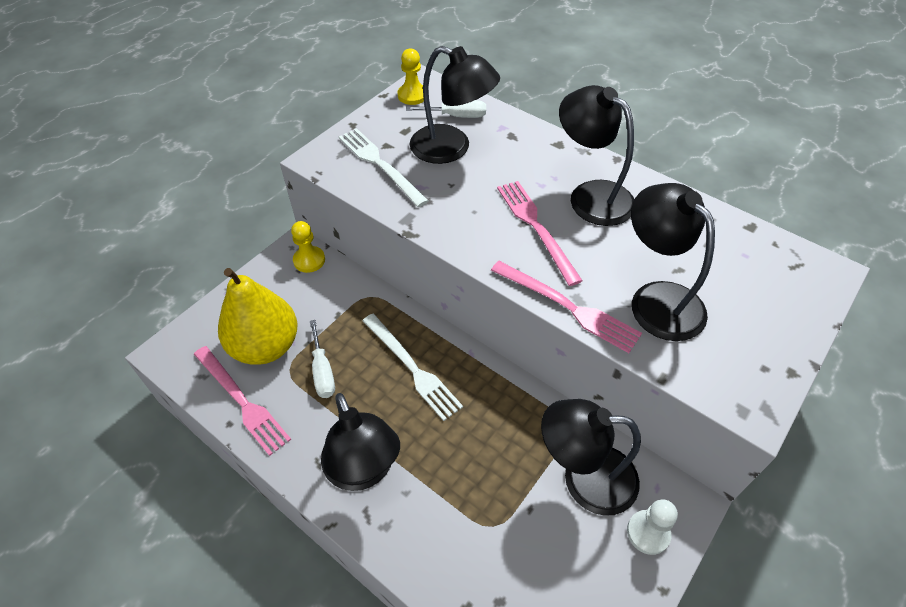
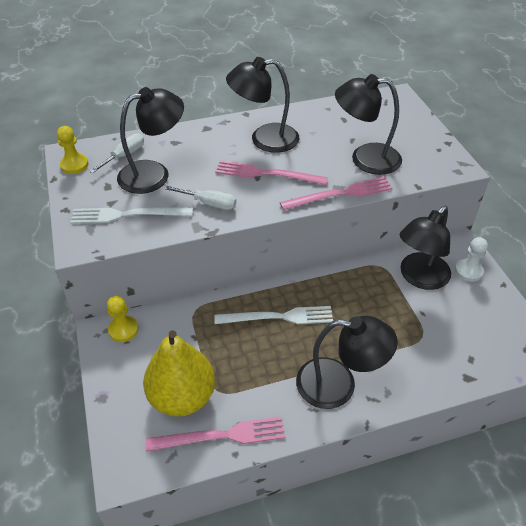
camera: 55 degrees left, 5 degrees down
white screwdriver [310,320,335,398] -> white screwdriver moved to [165,186,237,210]

